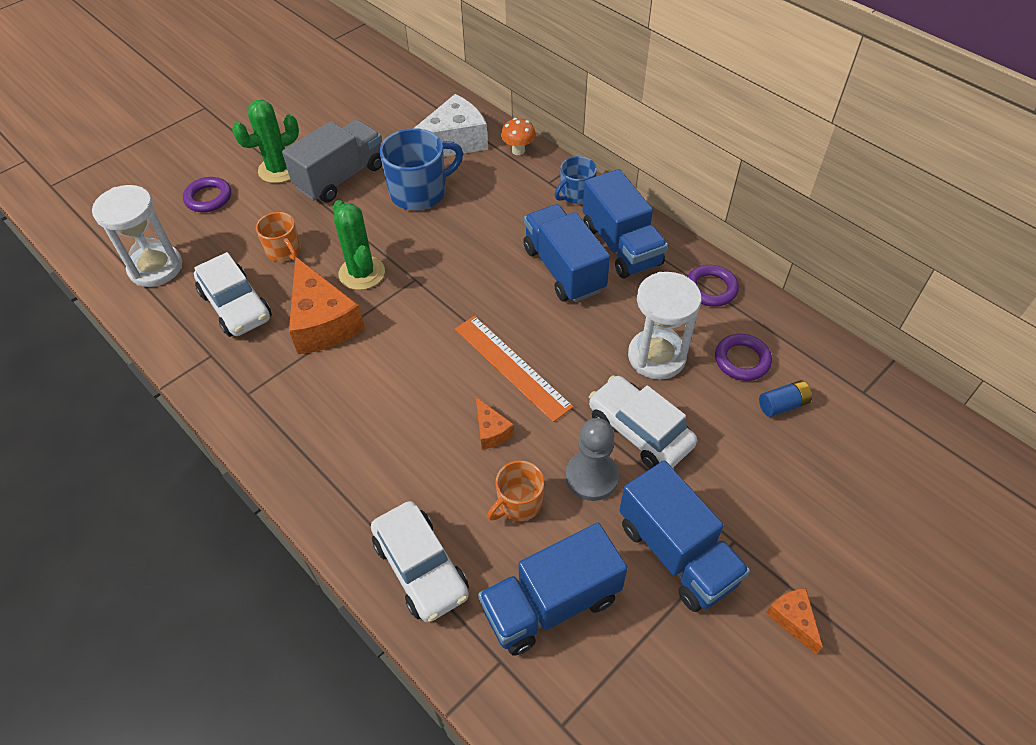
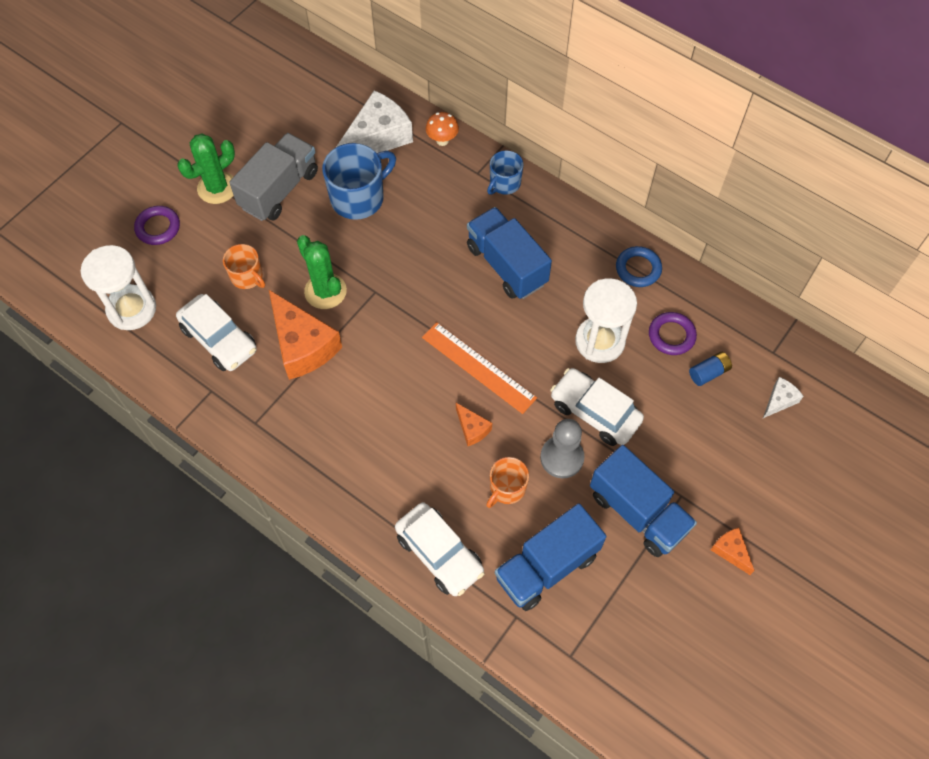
camera: 10 degrees left, 10 degrees up
blue truck [582,169,668,279] -> none
purple ring [687,265,739,306] -> blue ring [616,246,662,287]
none -> white cheese [763,377,804,418]

